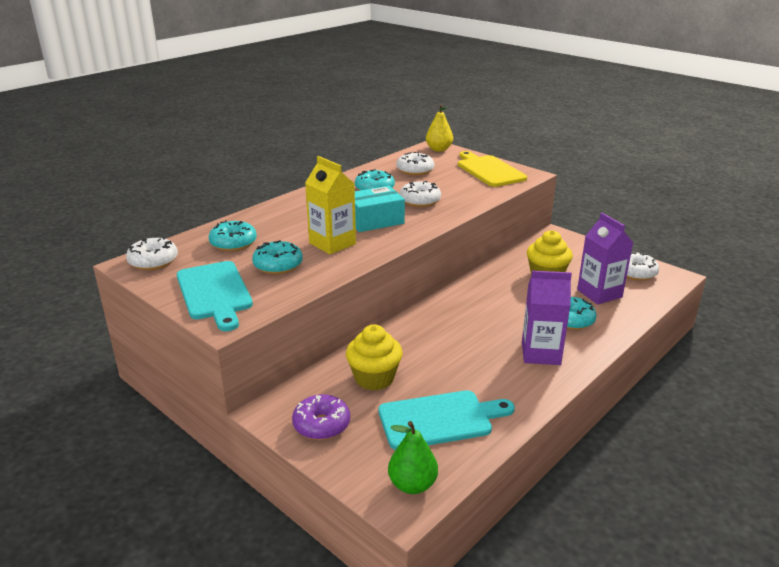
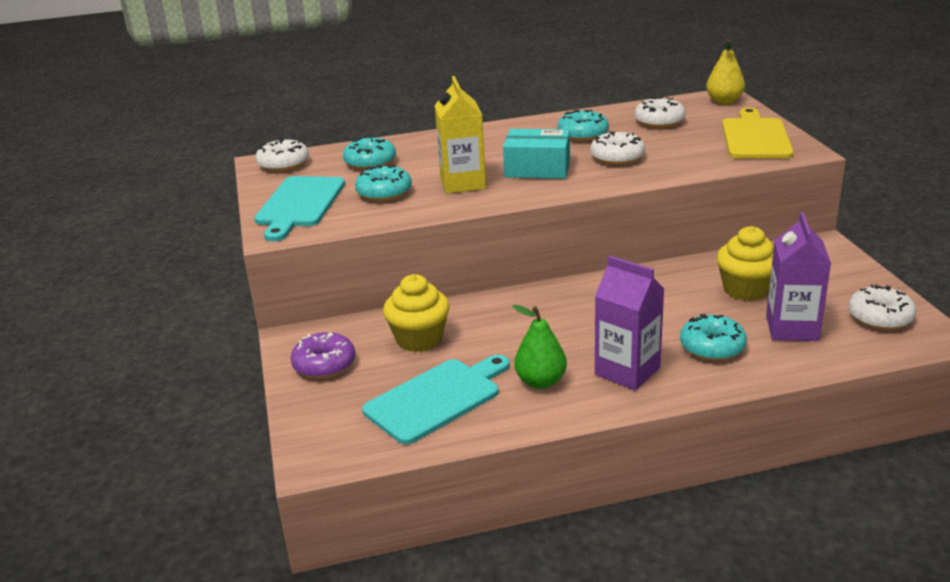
camera: 35 degrees right, 0 degrees up
turquoise cutting board [378,390,515,450] -> turquoise cutting board turned 60 degrees counterclockwise [362,355,510,445]
green pear [388,421,438,494] -> green pear moved to [513,305,567,389]

